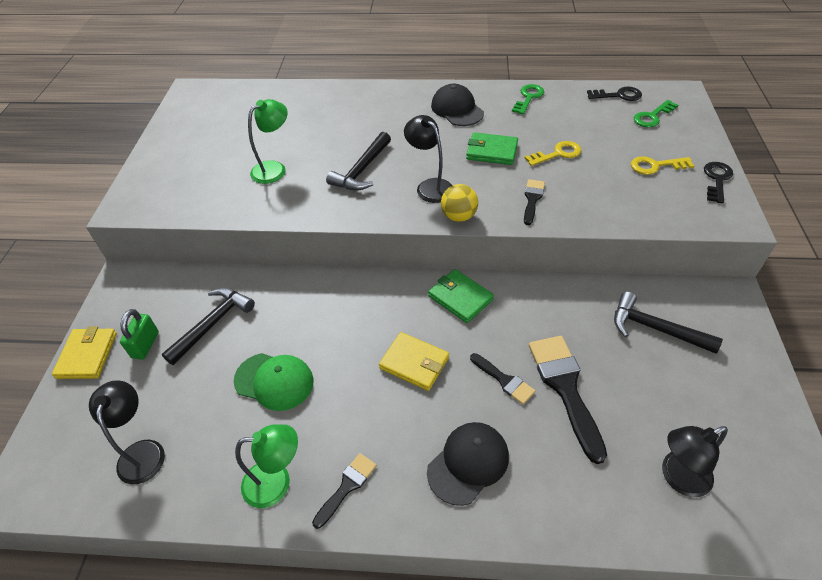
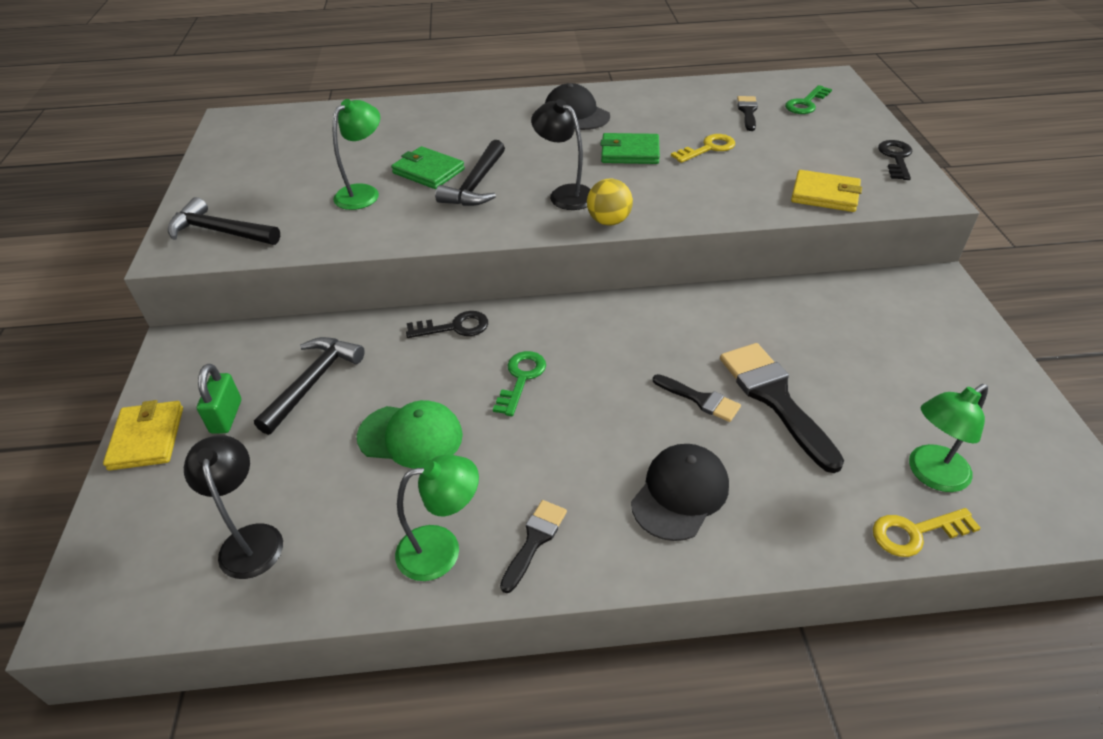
camera: 10 degrees left, 5 degrees down
yellow wallet [379,332,449,391] -> yellow wallet moved to [791,170,862,212]
green wallet [428,269,494,323] -> green wallet moved to [391,146,465,189]
green key [512,84,544,115] -> green key moved to [493,351,546,416]
black brush [524,179,545,225] -> black brush moved to [737,96,758,131]
black key [587,86,642,101] -> black key moved to [406,311,488,338]
black hammer [614,292,723,354] -> black hammer moved to [168,197,280,245]
yellow key [631,156,694,175] -> yellow key moved to [873,508,981,557]
black lamp [662,426,728,497] -> green lamp [909,384,988,492]

